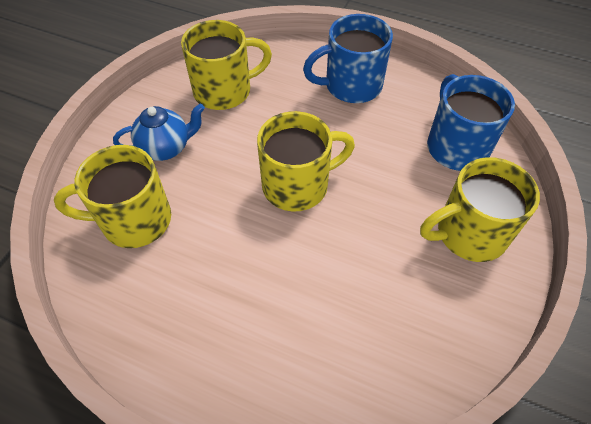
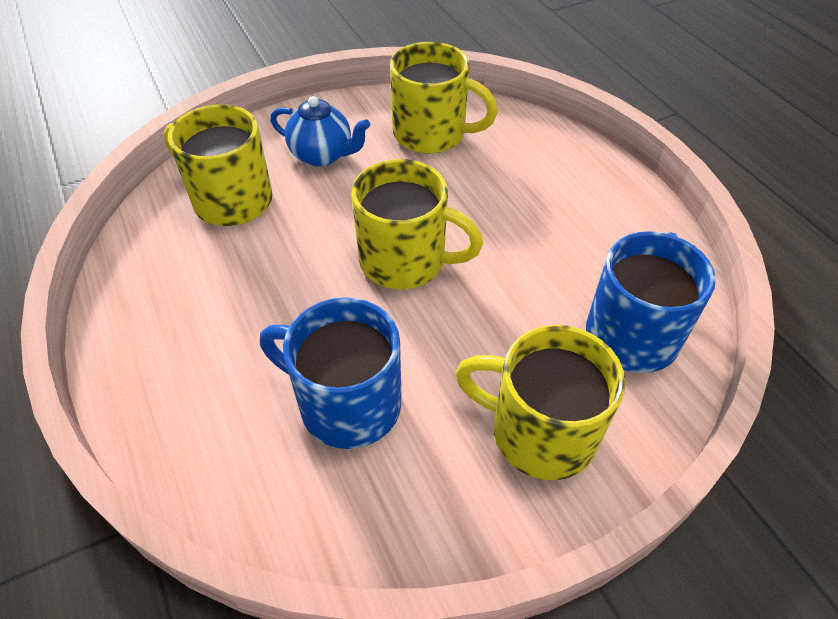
camera: 40 degrees right, 5 degrees down
blue mug [303,14,393,103] -> blue mug moved to [260,297,402,449]

